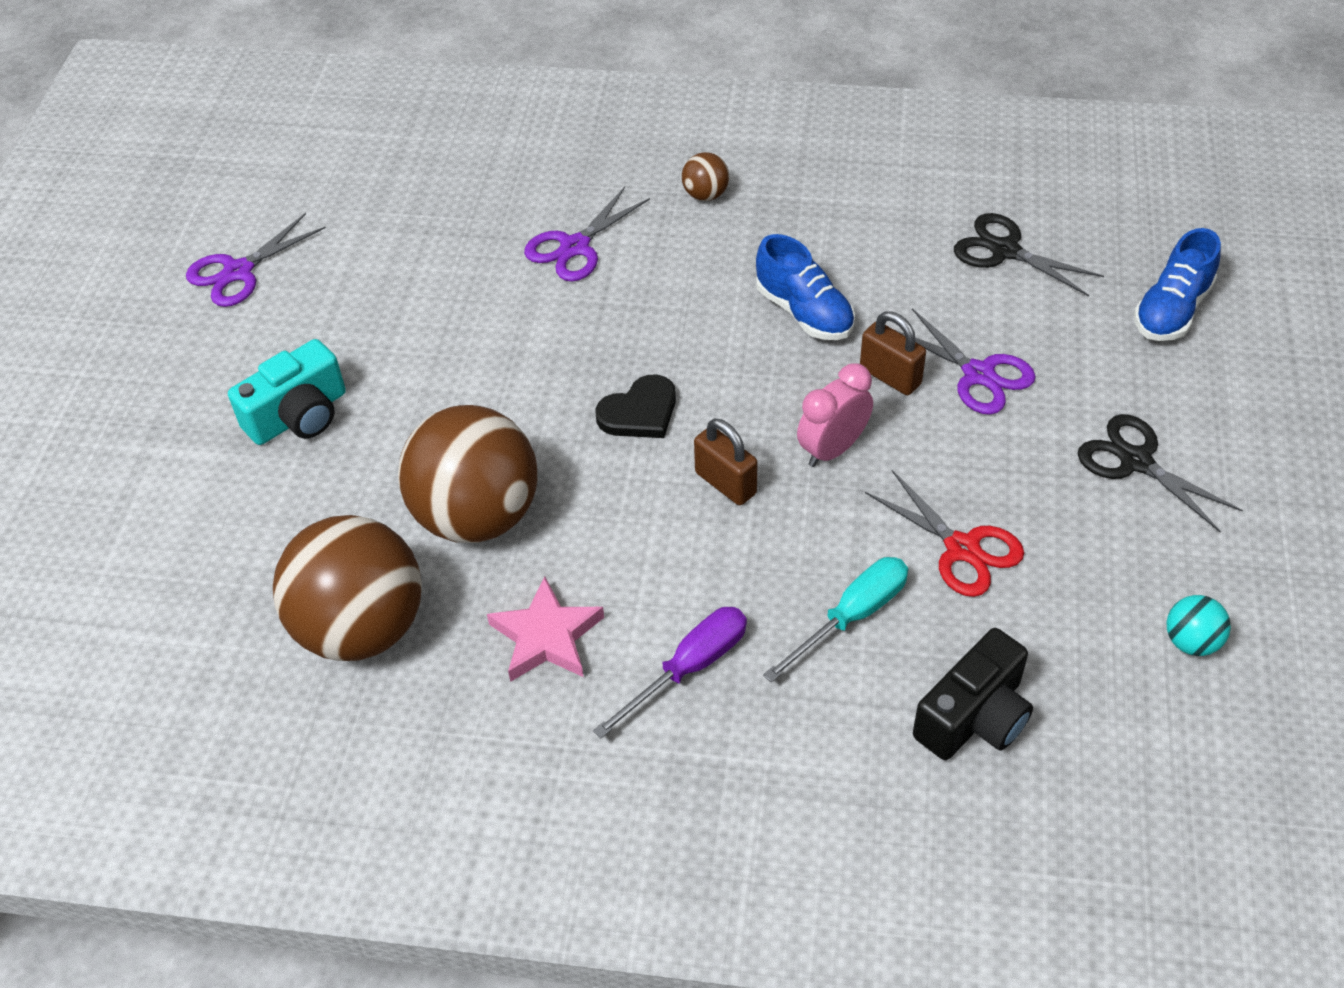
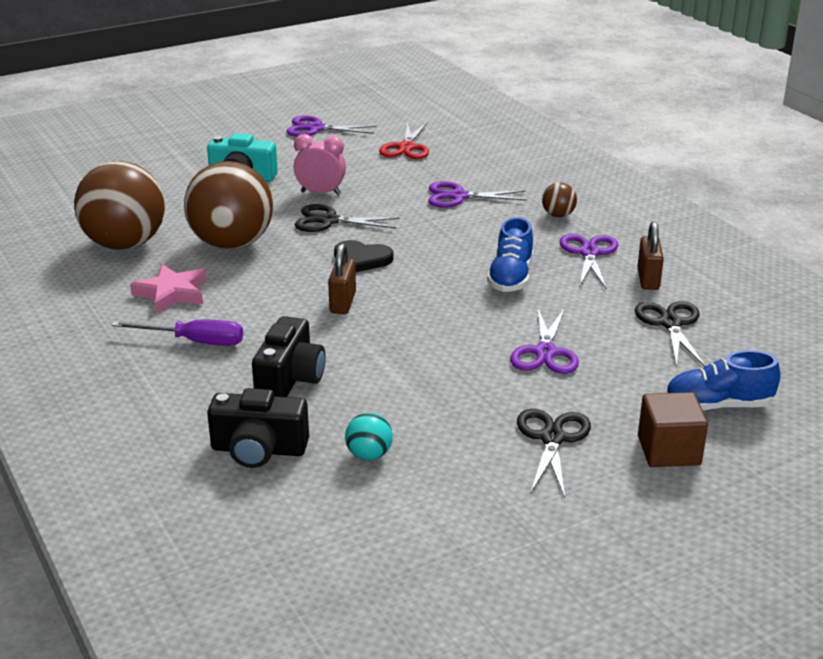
camera: 50 degrees right, 20 degrees down
turquoise screwdriver [763,557,908,682] -> black camera [252,316,326,397]
pink clock [797,363,873,467] -> pink clock moved to [294,134,346,195]
brown padlock [860,312,926,395] -> brown padlock moved to [637,221,664,290]
red scissors [865,470,1024,597] -> red scissors moved to [379,122,429,159]
turquoise ball [1166,595,1231,656] -> turquoise ball moved to [345,413,393,460]
none -> black scissors [295,204,400,232]
none -> purple scissors [560,234,618,289]
none -> brown cube [638,392,708,467]

